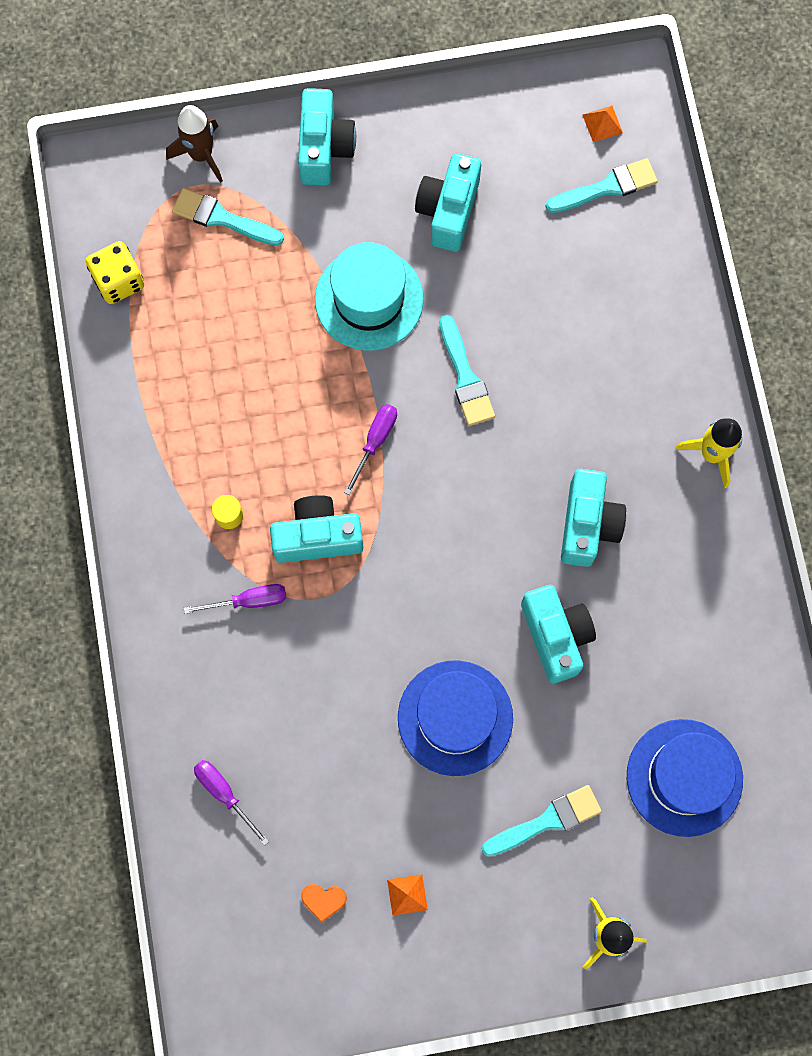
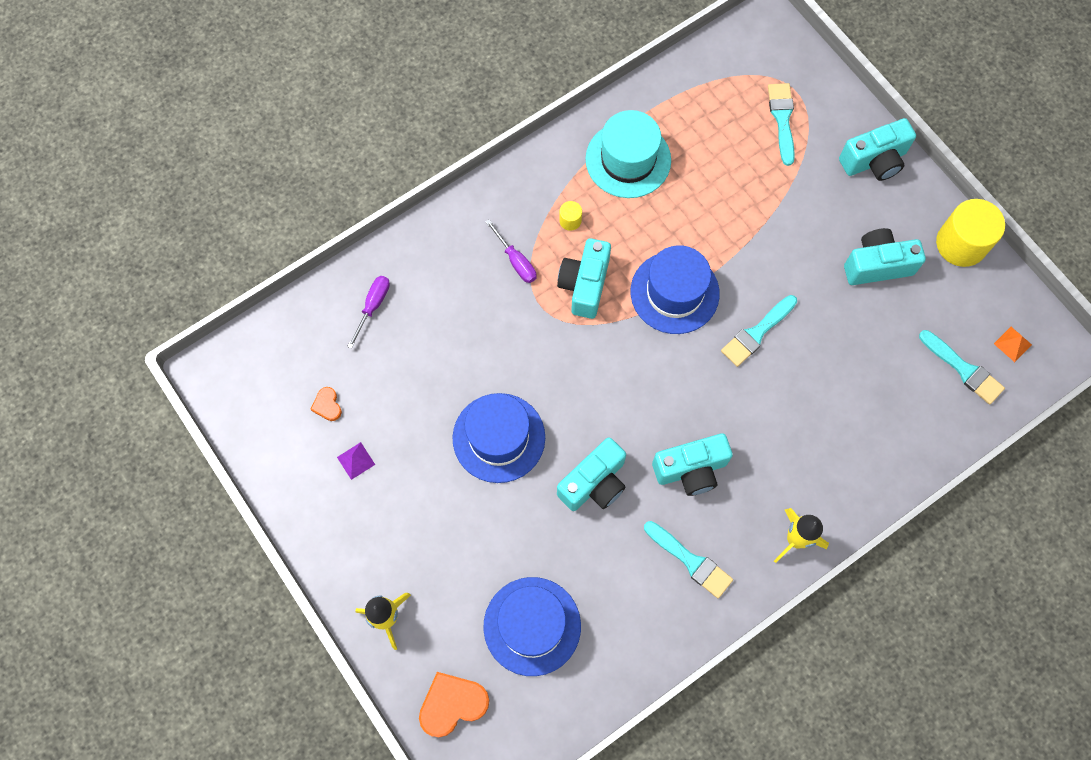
camera: 65 degrees right, 5 degrees down
yellow dice [86,241,144,304] -> none
brown rocket [166,105,223,183] -> none
turquoise camera [270,495,363,563] -> turquoise camera turned 135 degrees counterclockwise [557,238,611,319]
turquoise hat [315,242,424,351] -> turquoise hat moved to [585,110,671,198]
purple screwdriver [344,404,397,495] -> blue hat [631,245,720,334]
orange pyramid [387,874,428,916] -> purple pyramid [337,442,375,480]
turquoise brush [482,785,602,857] -> turquoise brush moved to [644,521,733,598]
none -> orange heart [419,672,489,737]
none -> yellow cylinder [936,199,1005,267]

